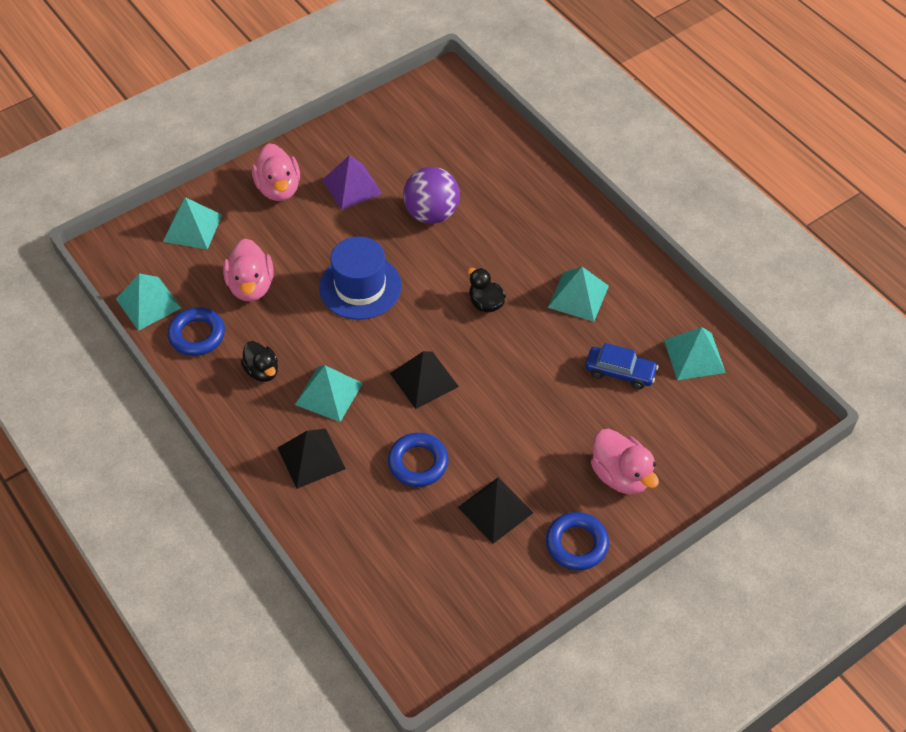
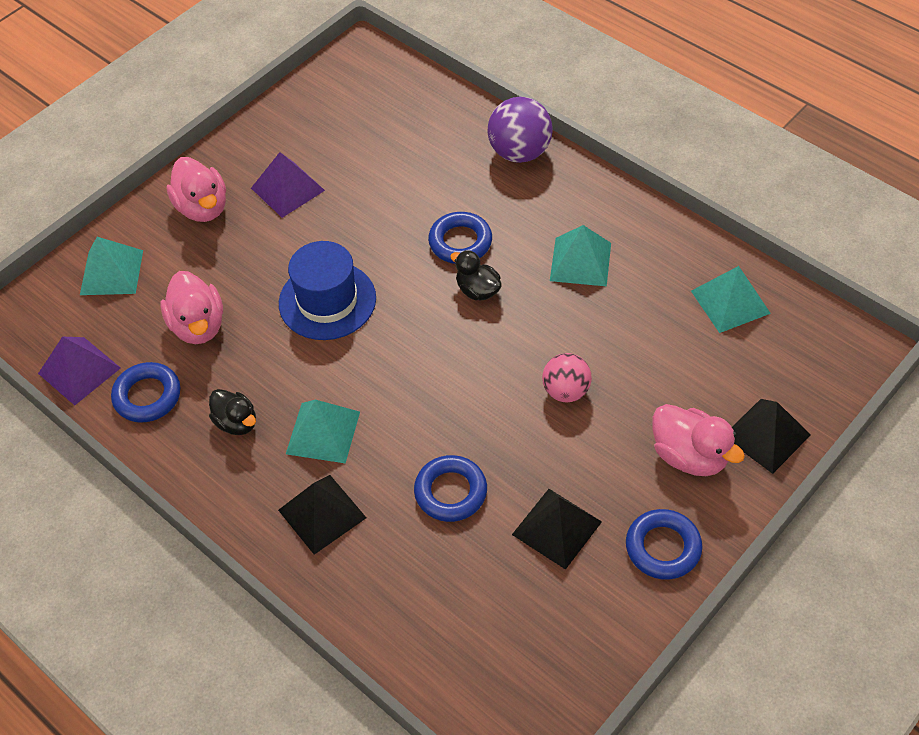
camera: 10 degrees left, 0 degrees up
turquoise pyramid [116,273,181,331] -> purple pyramid [38,337,120,406]
black pyramid [390,351,459,409] -> black pyramid moved to [732,399,811,474]
purple ball [403,167,460,224] -> purple ball moved to [488,97,552,163]
blue car [585,343,659,389] -> none
none -> blue ring [428,212,492,264]
none -> pink ball [542,353,592,402]

